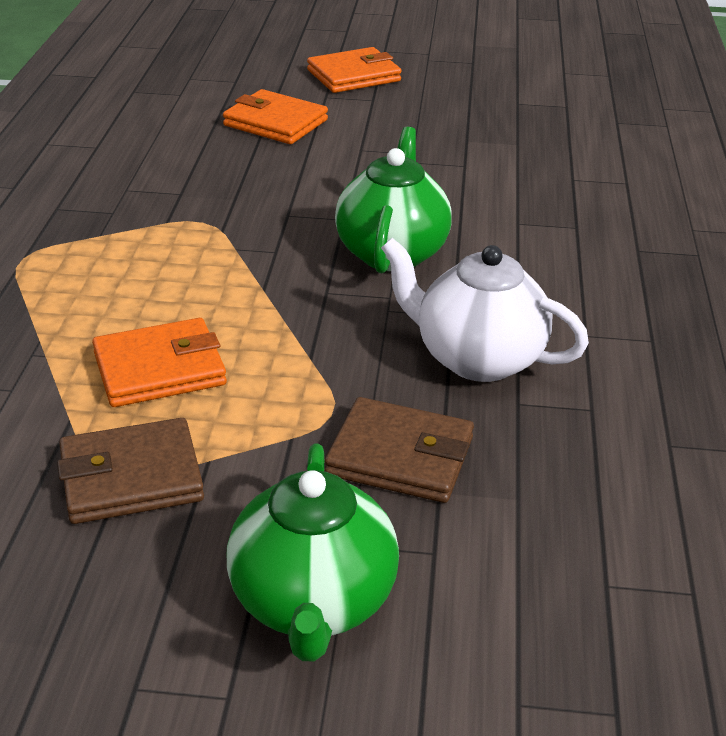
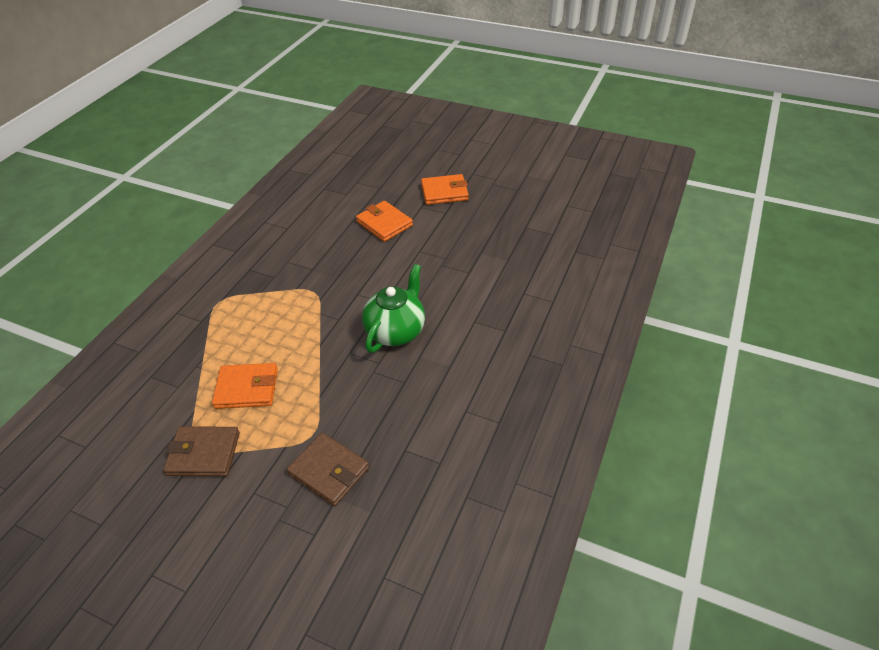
camera: 20 degrees right, 10 degrees up
green teapot [227,444,399,661] -> none
white teapot [381,238,589,382] -> none

